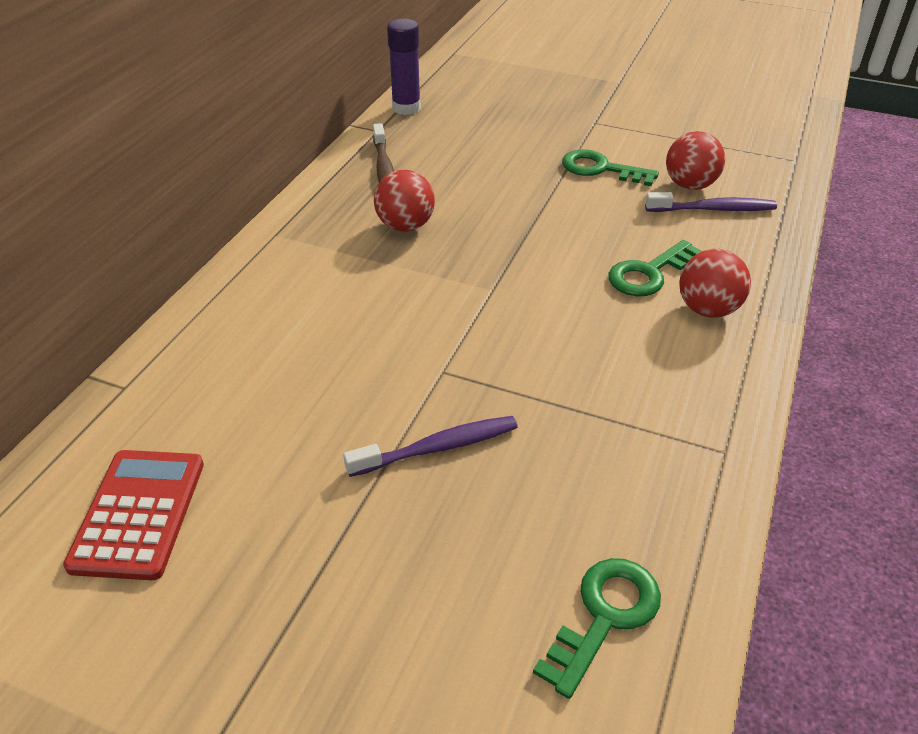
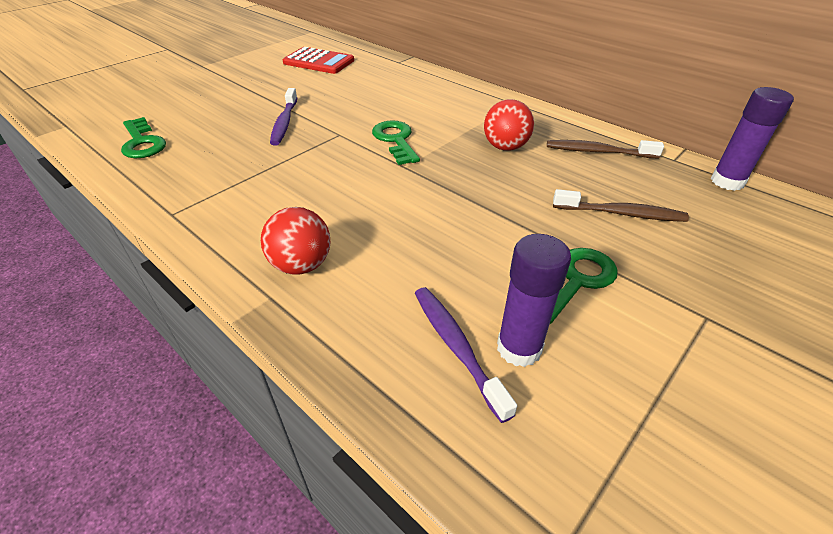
camera: 110 degrees right, 0 degrees up
green key [608,240,702,296] -> green key moved to [372,120,420,165]
purple toothbrush [645,192,777,212] -> purple toothbrush turned 135 degrees clockwise [415,287,517,423]
red ball [666,131,725,190] -> purple glue stick [497,234,571,367]
none -> brown toothbrush [553,189,689,222]

